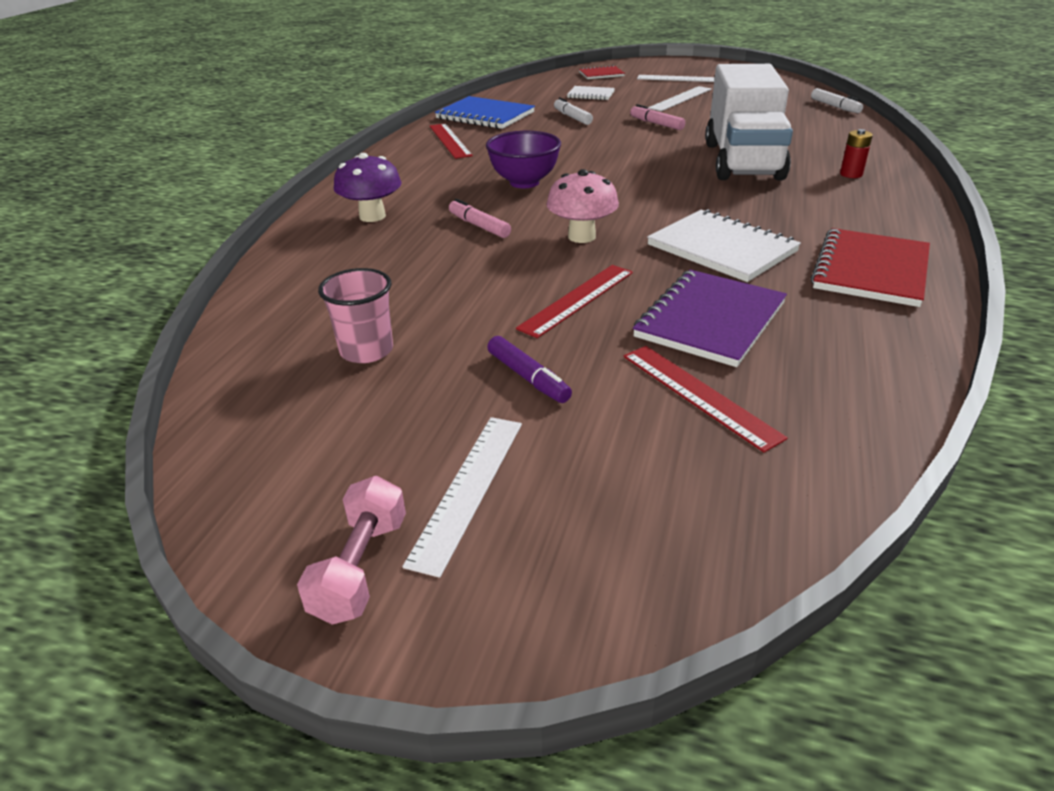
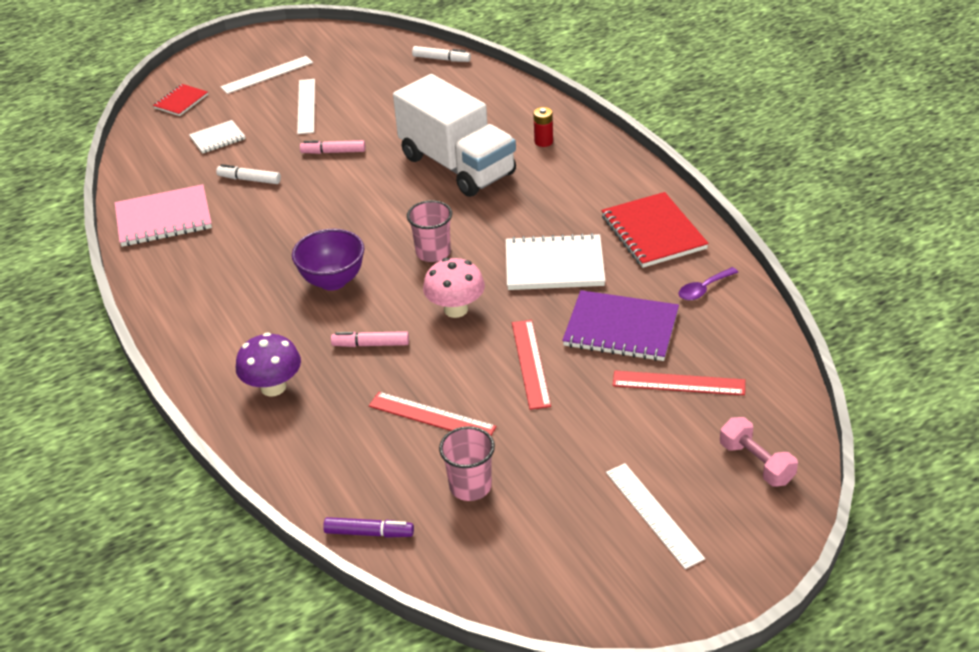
camera: 45 degrees left, 5 degrees up
pink dumbbell [297,476,406,625] -> pink dumbbell moved to [720,417,798,487]
red ruler [430,123,473,159] -> red ruler moved to [369,392,497,435]
blue notebook [435,96,535,129] -> pink notebook [115,184,212,247]
purple marker [487,336,572,403] -> purple marker moved to [323,517,414,538]
purple notebook [633,270,787,367] -> purple notebook turned 60 degrees counterclockwise [562,290,679,361]
none -> pink cup [407,200,452,262]
none -> purple spoon [679,267,738,300]

